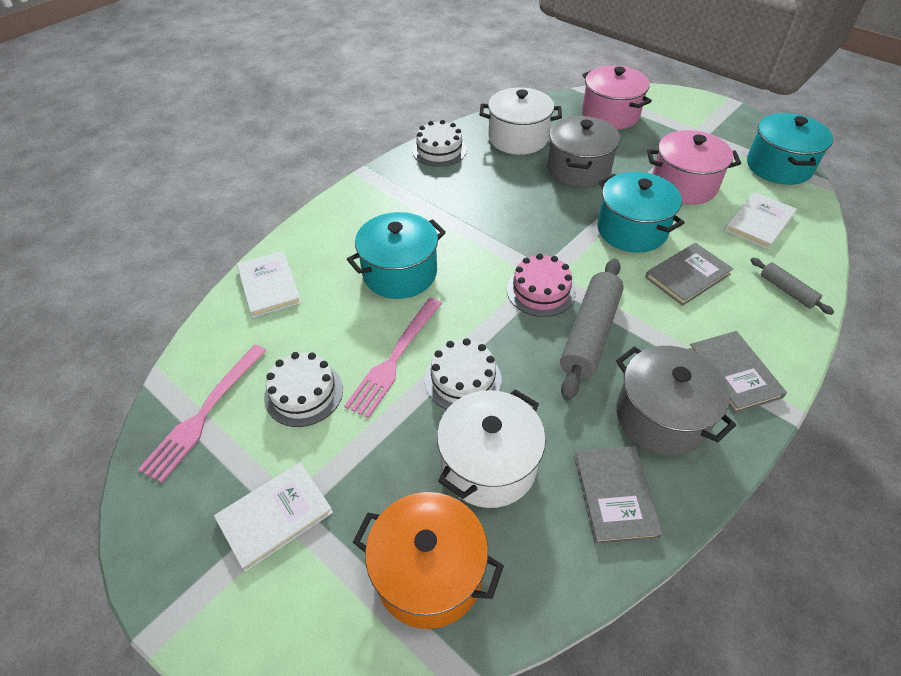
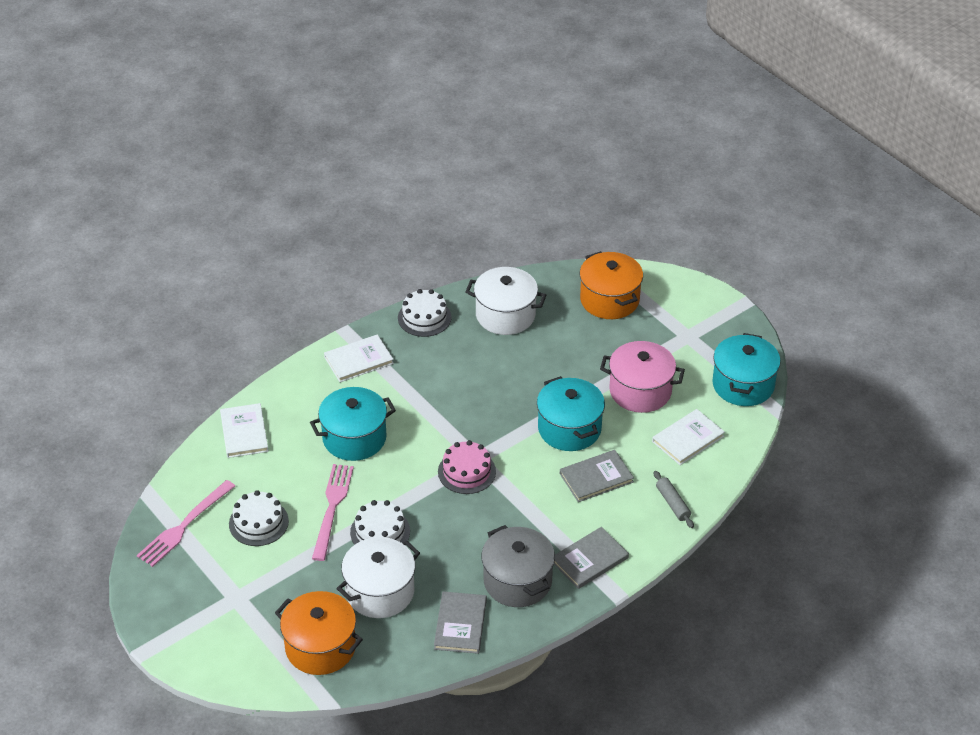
camera: 10 degrees right, 5 degrees down
white book [214,462,333,571] -> white book moved to [324,334,394,382]
pink fork [344,298,442,418] -> pink fork turned 150 degrees clockwise [312,464,354,561]
grey pot [547,116,620,188] -> none
grey rolling pin [560,258,624,400] -> none
pink pot [582,66,652,130] -> orange pot [580,251,643,319]
grey book [689,331,787,413] -> grey book turned 60 degrees clockwise [554,527,629,589]

